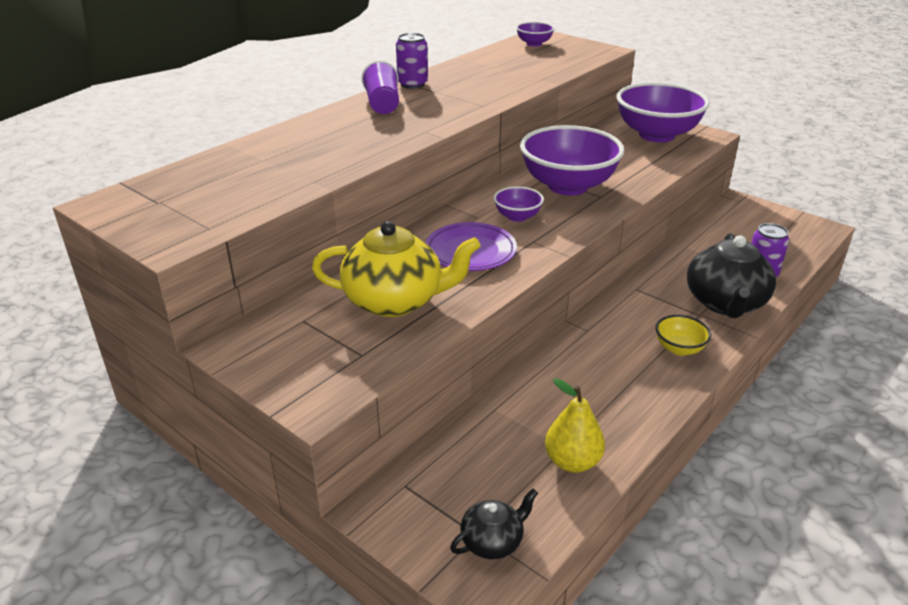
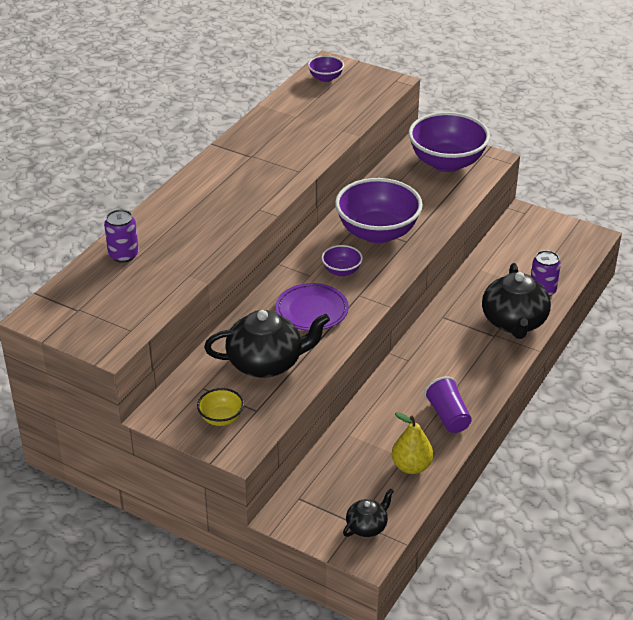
camera: 10 degrees left, 5 degrees up
yellow teapot [312,221,480,317] -> black teapot [204,310,330,378]
purple cup [361,61,399,114] -> purple cup moved to [424,376,472,433]
purple can [396,33,428,89] -> purple can moved to [104,209,139,263]
yellow bowl [656,315,711,356] -> yellow bowl moved to [197,388,244,426]

